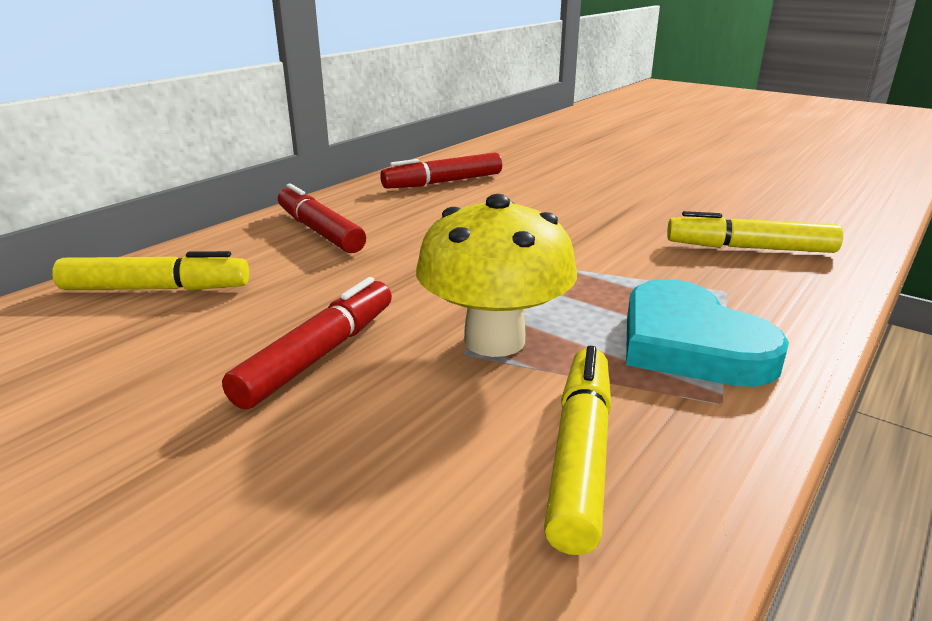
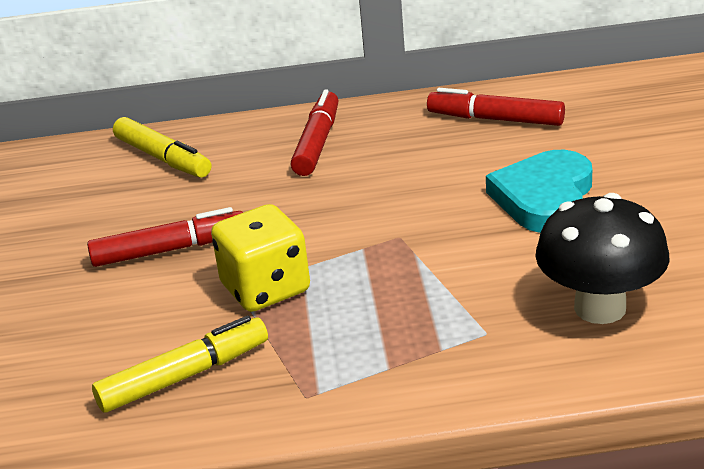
camera: 50 degrees right, 5 degrees up
yellow mushroom [416,194,577,357] -> yellow dice [211,204,310,312]
turquoise heart [626,279,789,387] -> turquoise heart moved to [486,150,592,233]
yellow marker [667,211,843,253] -> black mushroom [535,193,670,324]

